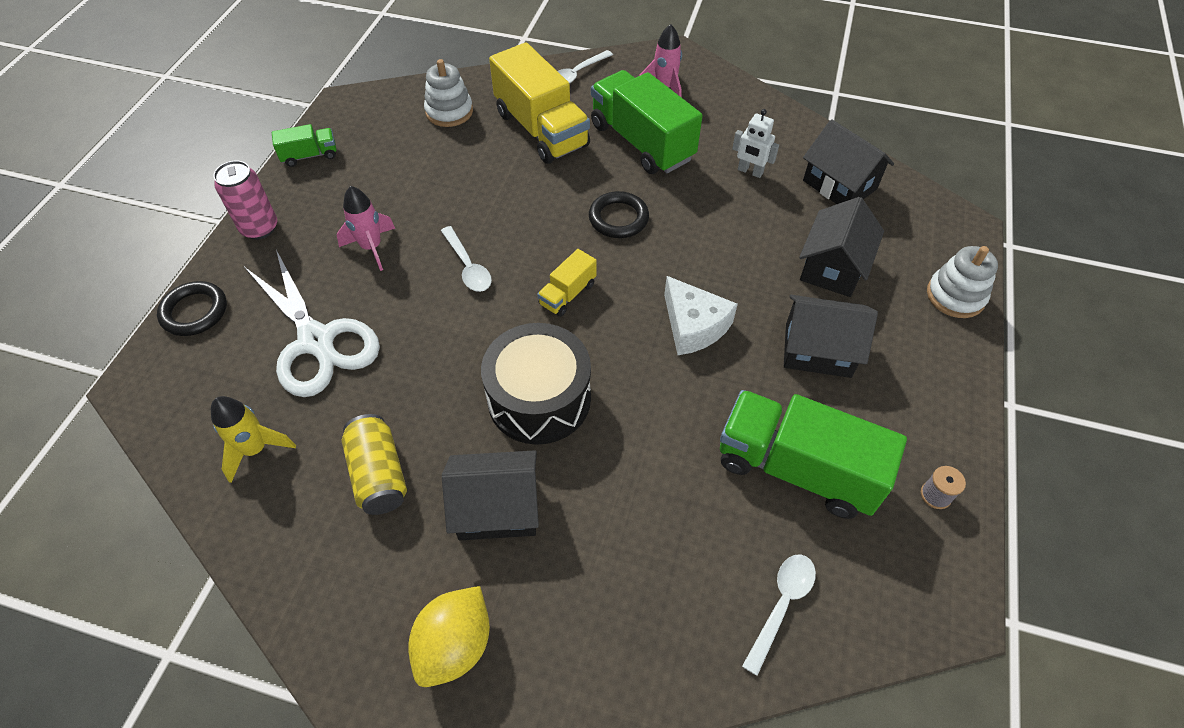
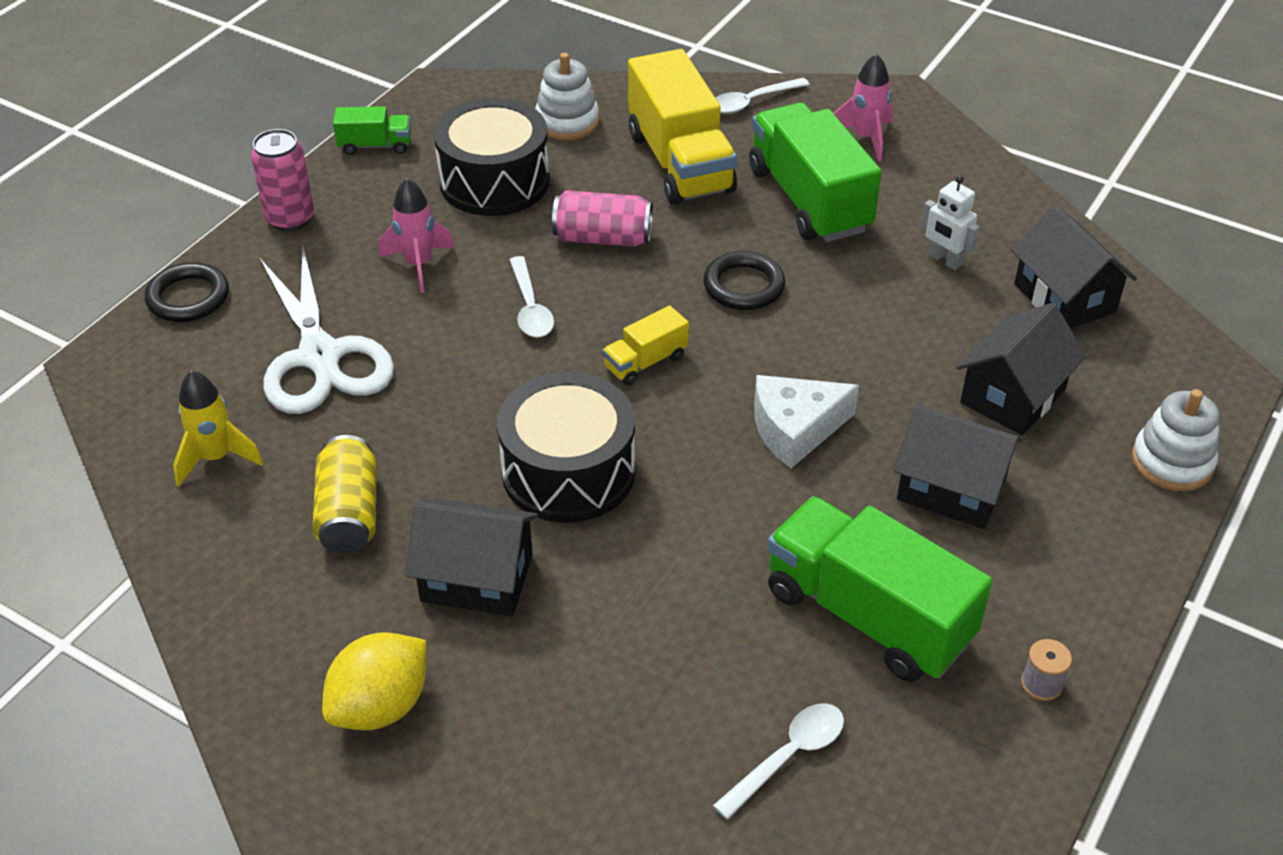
camera: 15 degrees right, 10 degrees down
white cheese [664,276,738,355] -> white cheese turned 90 degrees clockwise [754,375,859,468]
none -> black drum [434,98,550,216]
none -> pink can [552,190,653,247]

